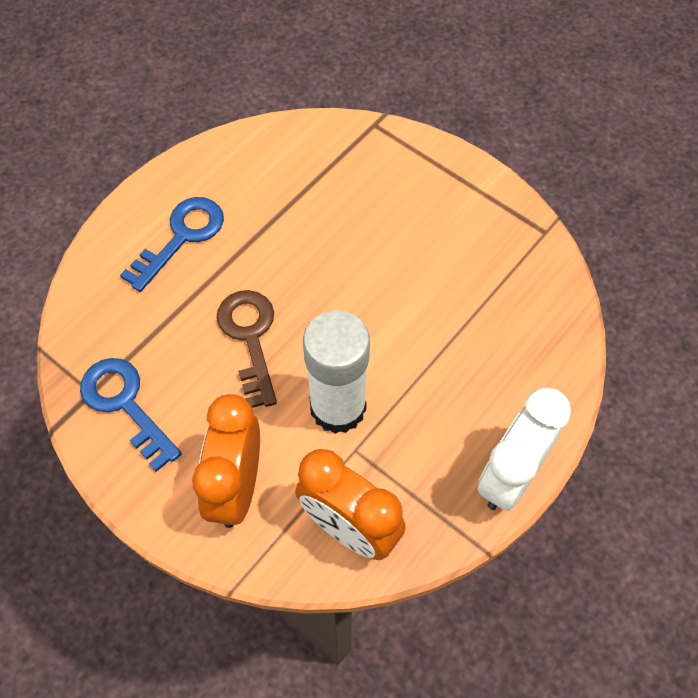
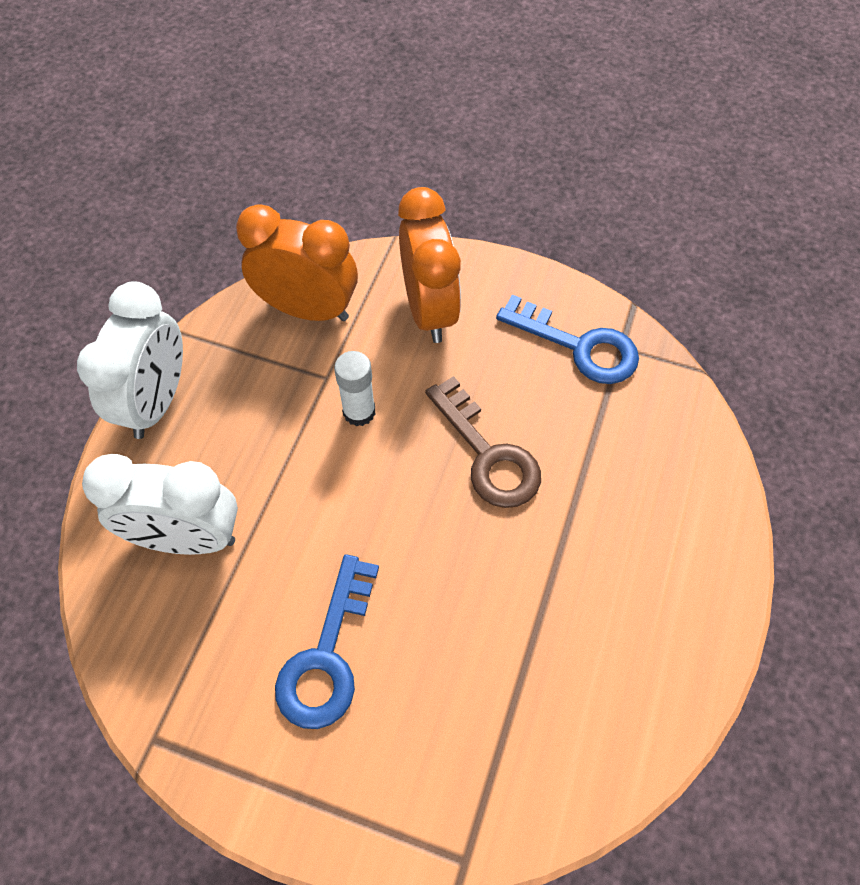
camera: 160 degrees right, 0 degrees up
blue key [120,197,224,292] -> blue key moved to [275,554,379,729]
white glue stick [303,310,370,434] -> white glue stick [334,351,375,426], size x0.52
none -> white clock [82,454,238,555]

